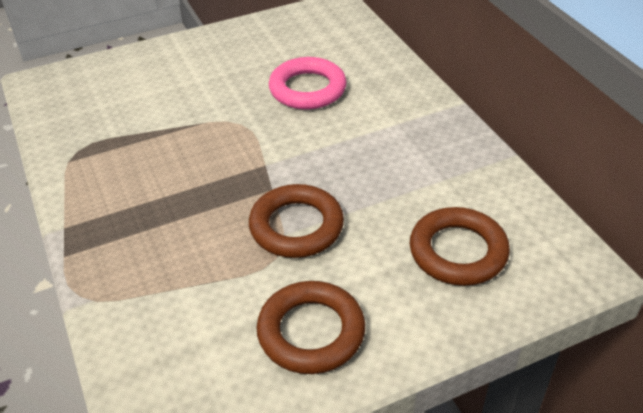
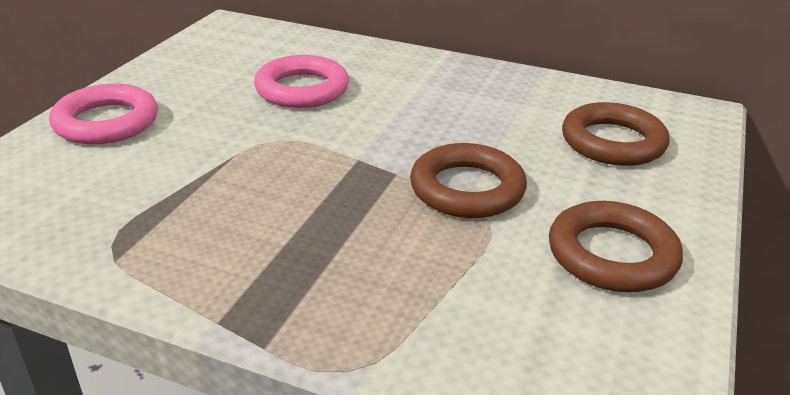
camera: 45 degrees left, 10 degrees down
none -> pink ring [49,84,158,144]

